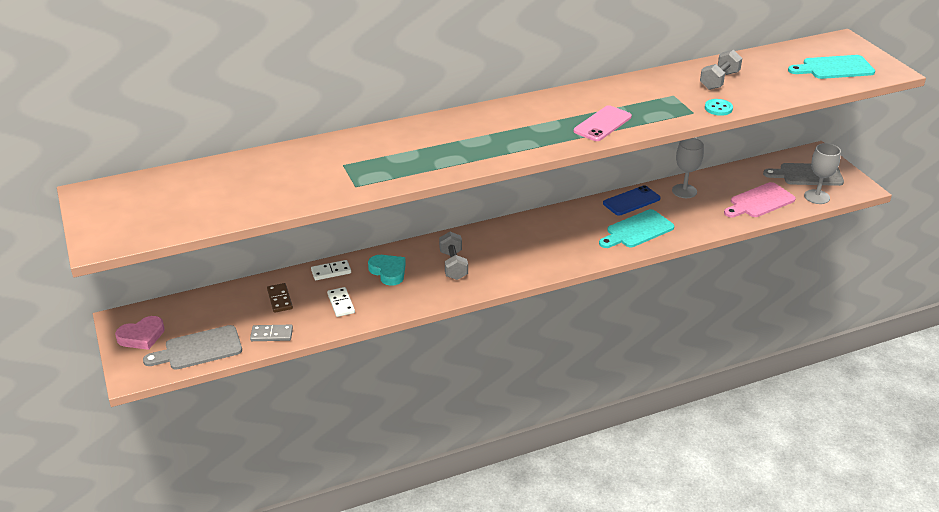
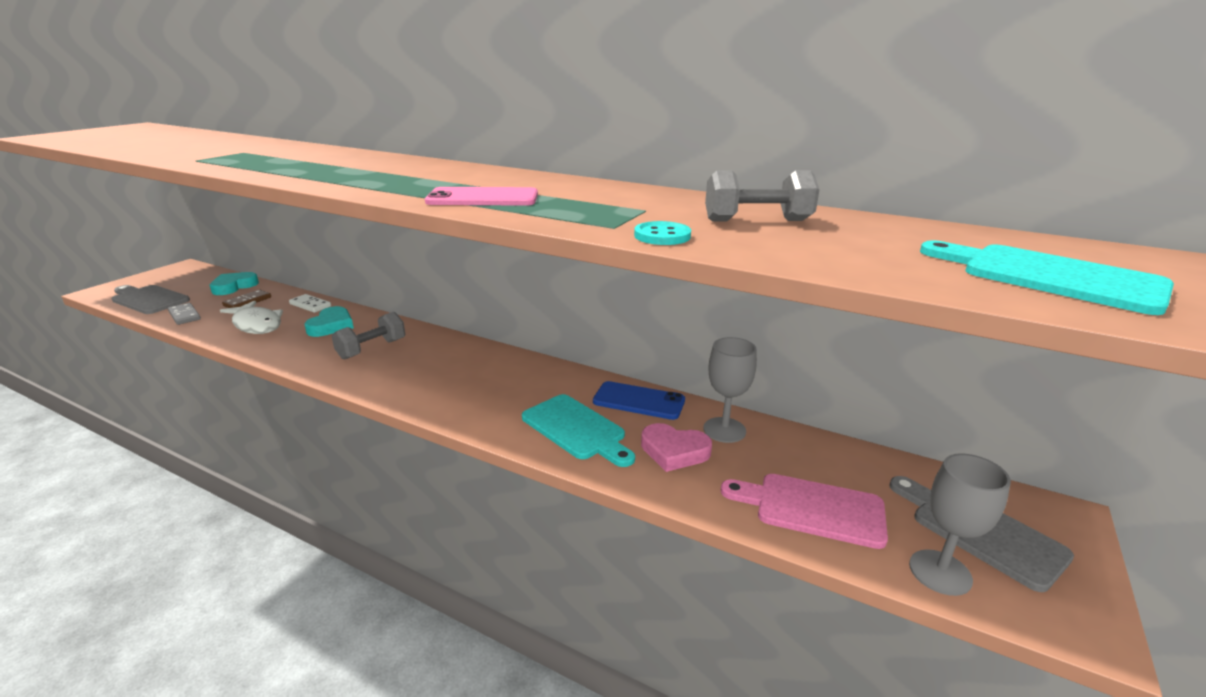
camera: 50 degrees right, 10 degrees down
pink heart [115,316,165,350] -> pink heart moved to [641,423,712,472]
white domino [327,287,355,317] -> white fish [220,301,283,334]
turquoise cutting board [599,209,674,248] -> turquoise cutting board turned 150 degrees counterclockwise [522,394,635,467]
none -> turquoise heart [210,272,259,295]

